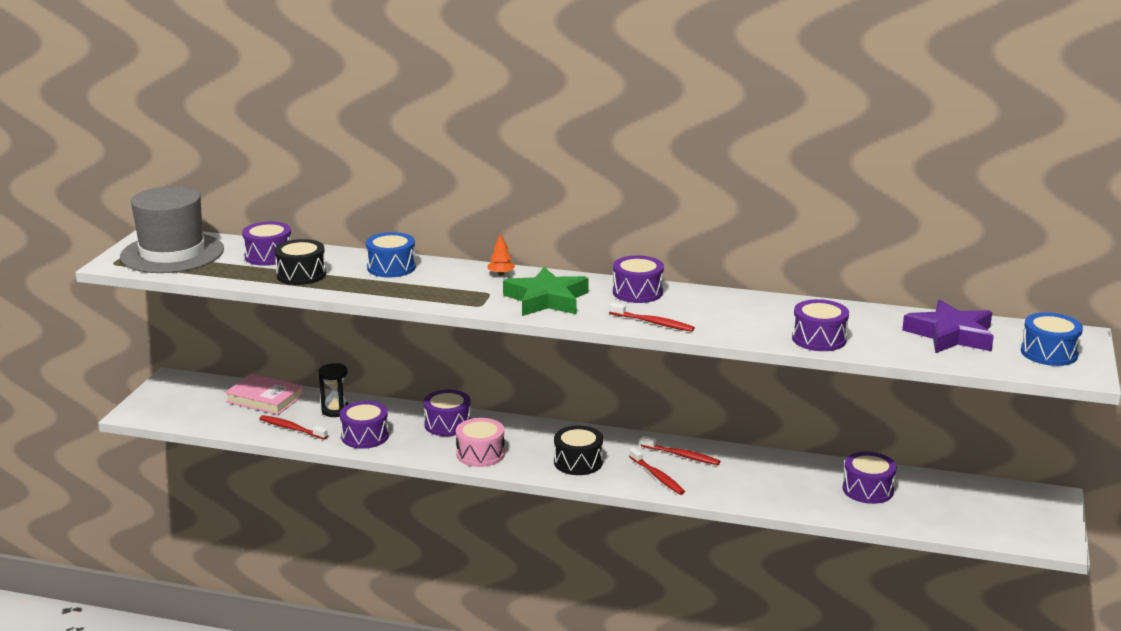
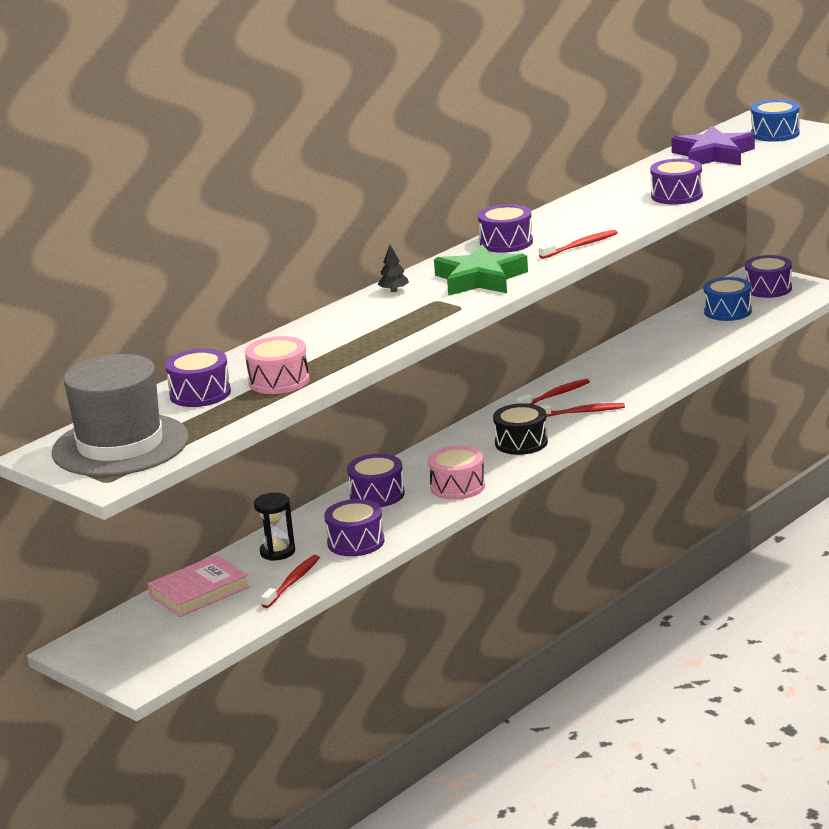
camera: 60 degrees left, 0 degrees up
red toothbrush [260,415,328,440] -> red toothbrush turned 150 degrees clockwise [261,555,320,608]
black drum [274,239,326,285] -> pink drum [245,336,309,394]
blue drum [366,232,416,277] -> blue drum moved to [704,277,752,321]
orange tree [487,233,515,275] -> black tree [377,245,409,292]
purple drum [843,452,897,504] -> purple drum moved to [745,255,792,298]

